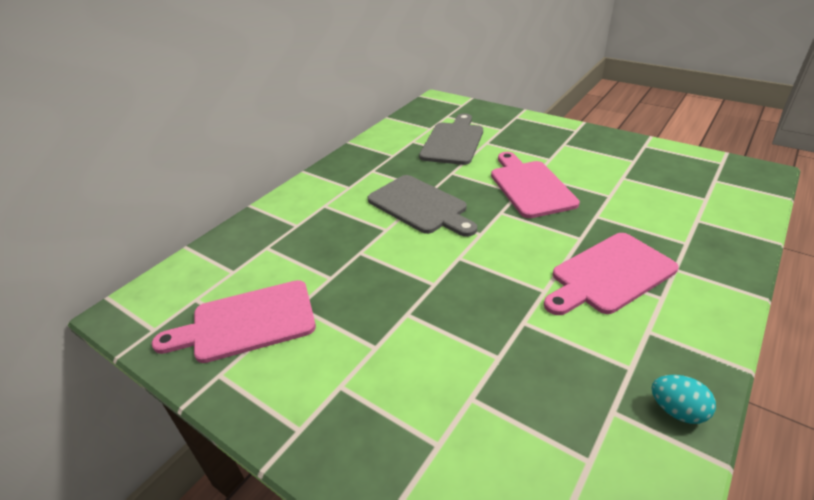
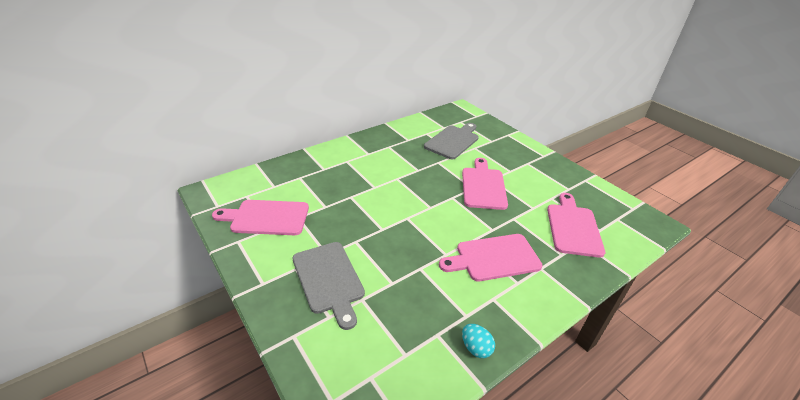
camera: 15 degrees right, 0 degrees up
grey cutting board [368,175,477,237] -> grey cutting board moved to [292,242,365,330]
none -> pink cutting board [547,193,605,258]

